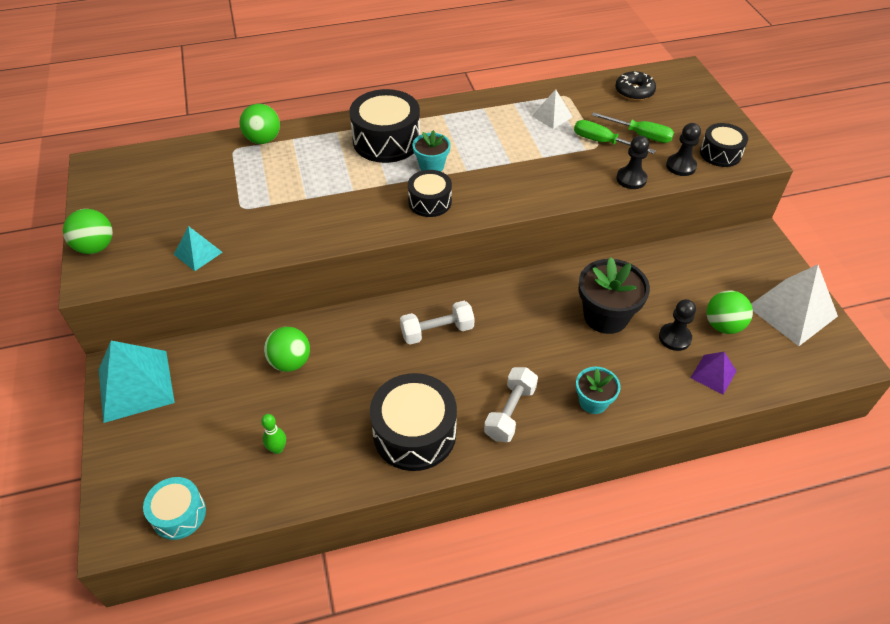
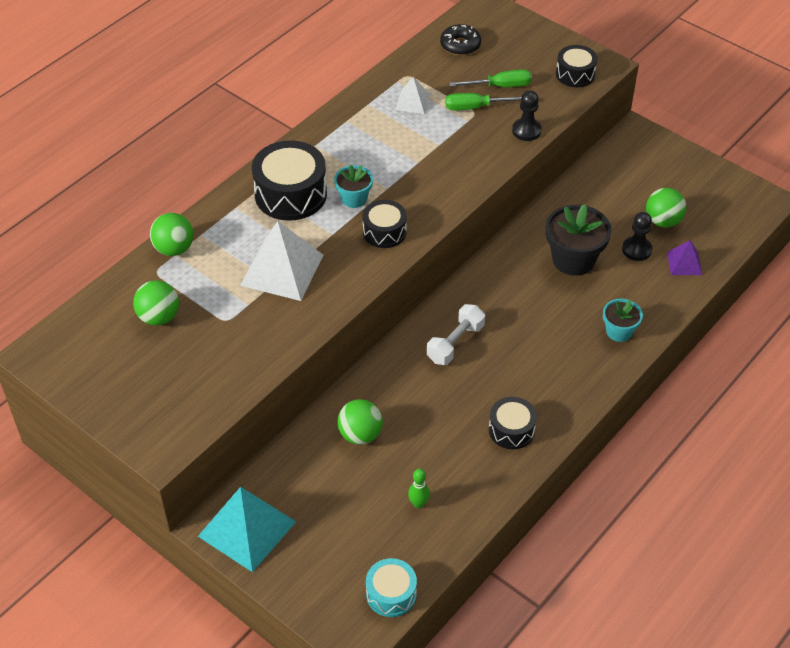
camera: 35 degrees left, 0 degrees up
green ball [63,209,113,254] -> green ball moved to [133,280,179,326]
turquoise pyramid [174,226,223,271] -> none
black drum [370,373,457,471] -> black drum [489,397,537,449], size x0.59
white dumbbell [484,367,538,442] -> none
black pawn [666,123,701,176] -> none
white pyramid [751,264,838,346] -> white pyramid moved to [240,221,323,301]

